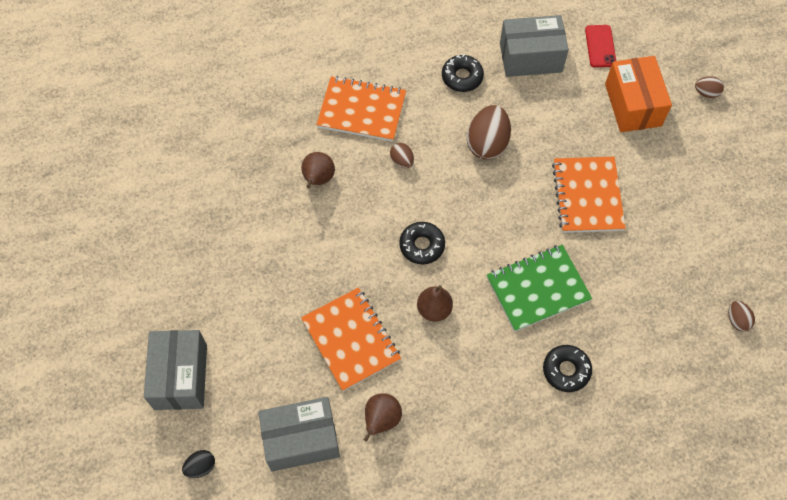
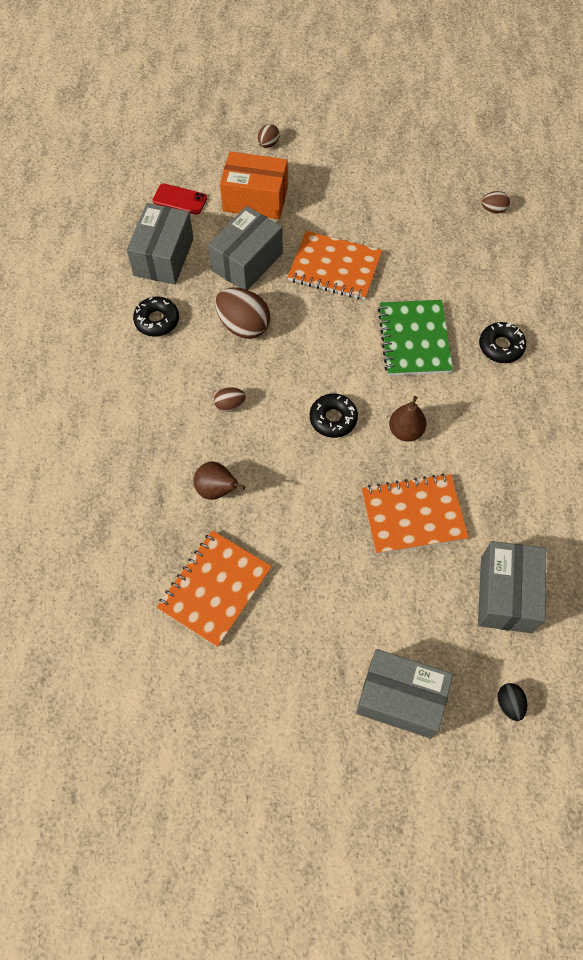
camera: 70 degrees left, 0 degrees up
orange notebook [316,76,406,142] -> orange notebook moved to [156,530,272,647]
brown pear [364,393,402,442] -> none
none -> grey box [208,206,283,290]

